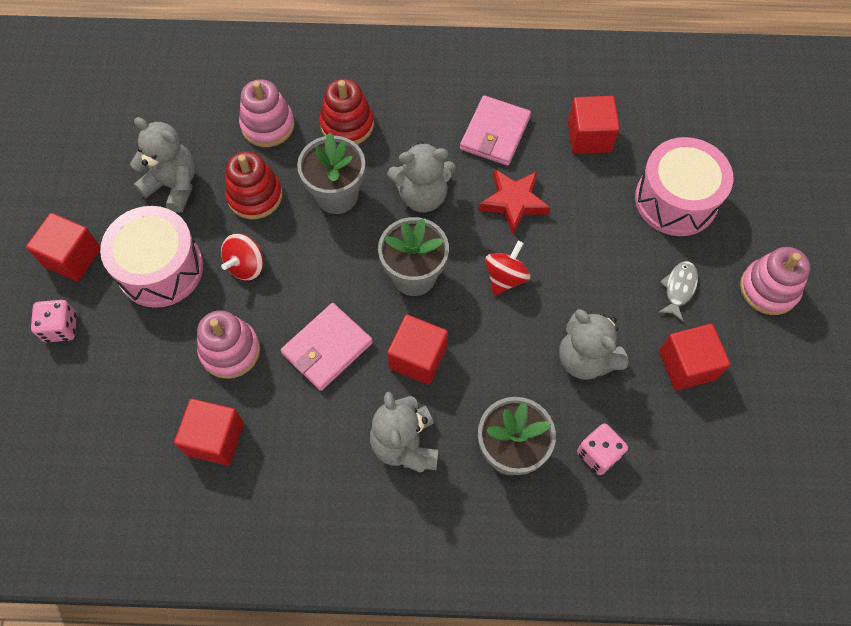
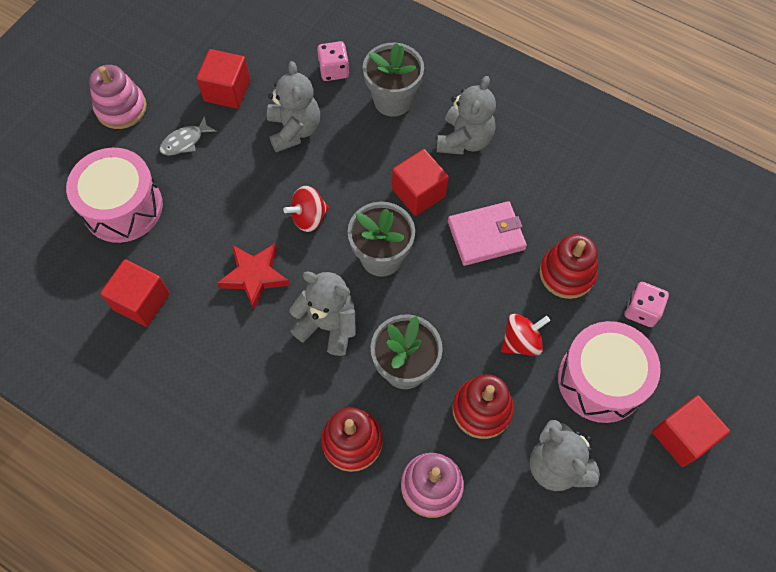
camera: 150 degrees left, 0 degrees up
pink dice [31,300,77,342] -> pink dice moved to [625,282,669,327]
red cube [174,399,244,466] -> none
pink stacking toy [197,310,260,379] -> red stacking toy [540,234,598,299]
pink wallet [460,96,531,166] -> none

